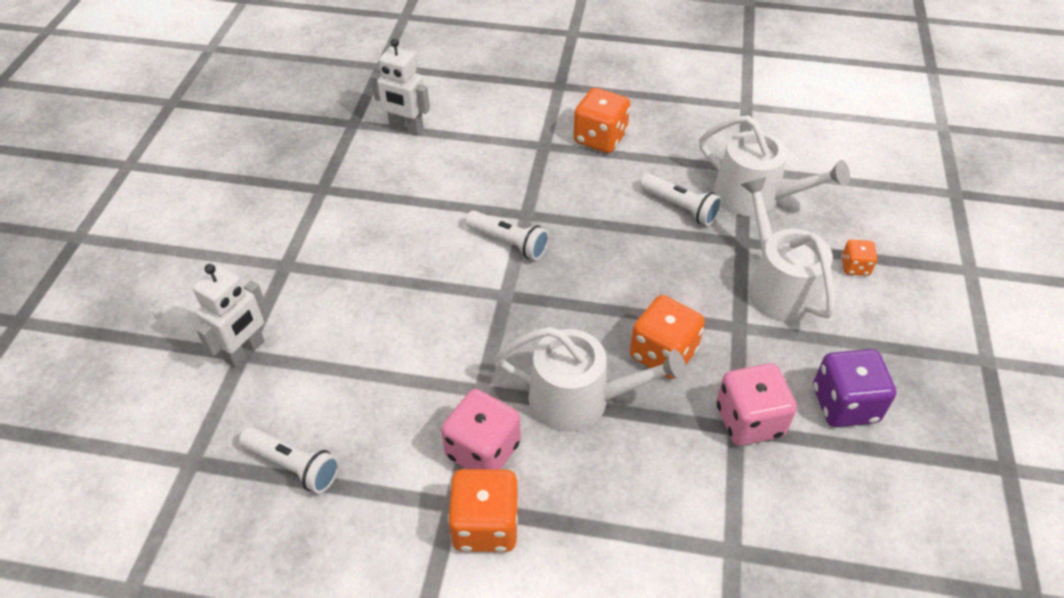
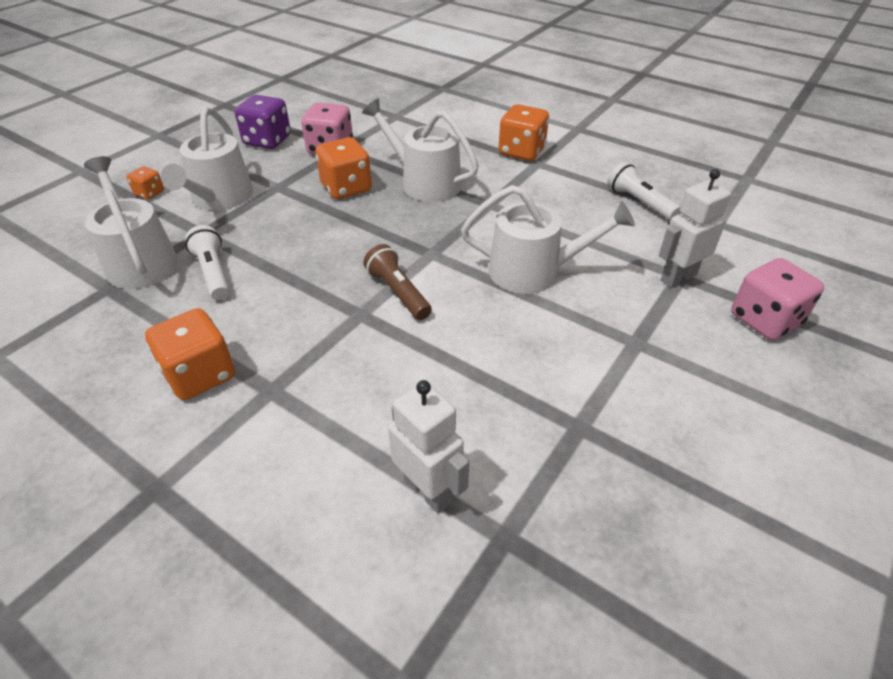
camera: 155 degrees left, 5 degrees down
pink dice [441,389,521,470] -> pink dice moved to [731,258,824,340]
white flashlight [465,211,549,260] -> brown flashlight [364,244,432,320]
none -> white watering can [461,185,635,294]

